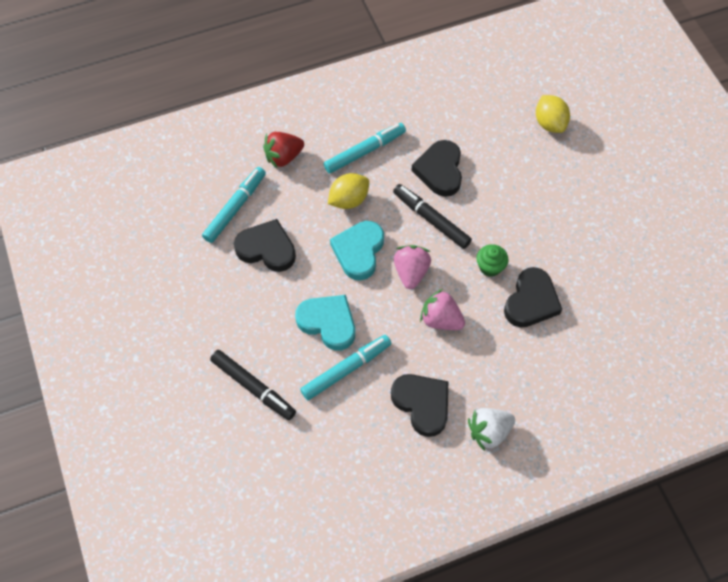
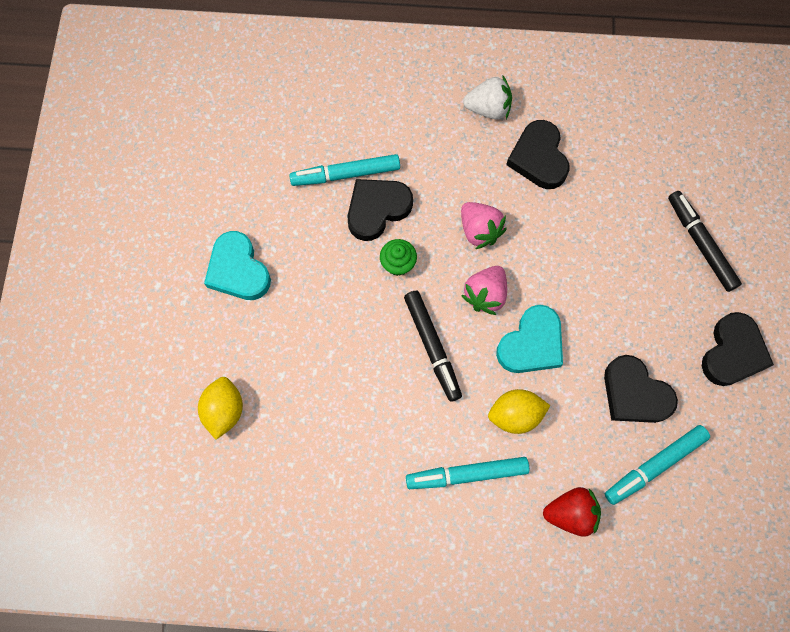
camera: 155 degrees left, 10 degrees up
turquoise heart [295,295,355,351] -> turquoise heart moved to [204,231,271,300]
turquoise marker [300,335,391,400] -> turquoise marker moved to [289,154,400,186]
black heart [411,140,462,197] -> black heart moved to [702,312,774,386]

